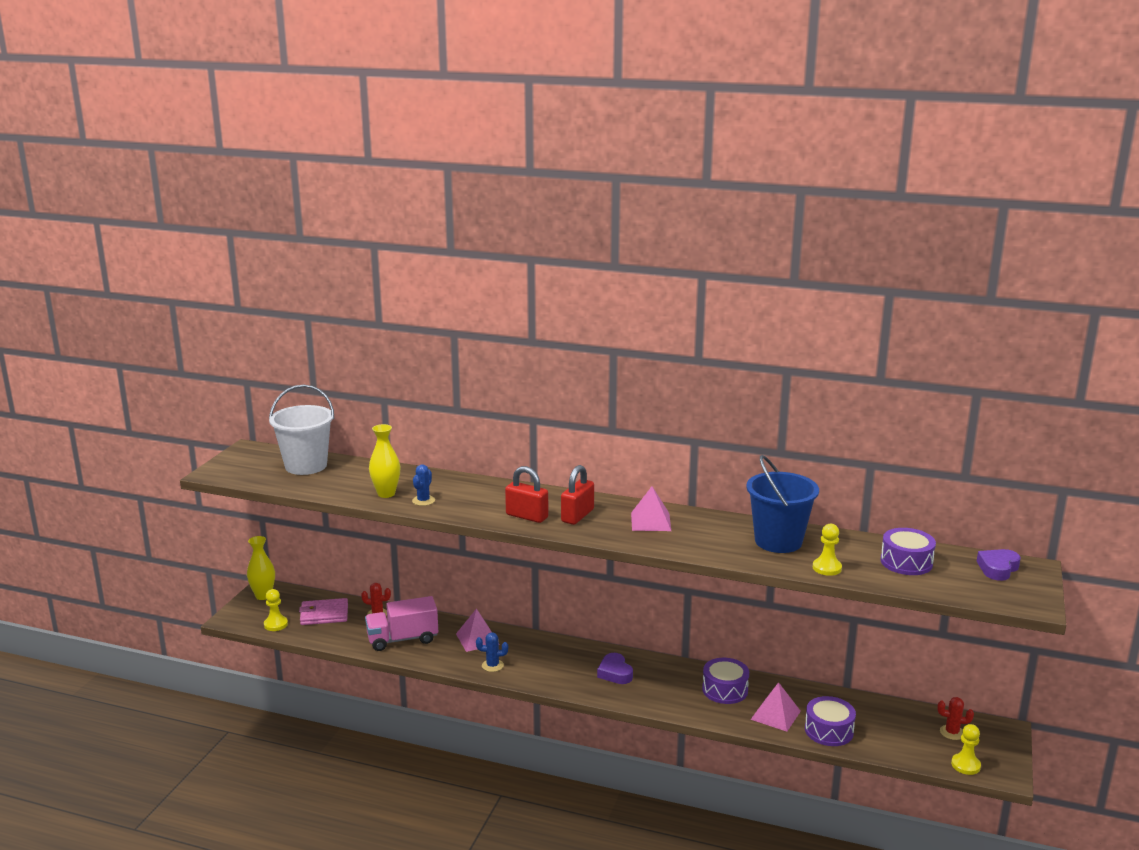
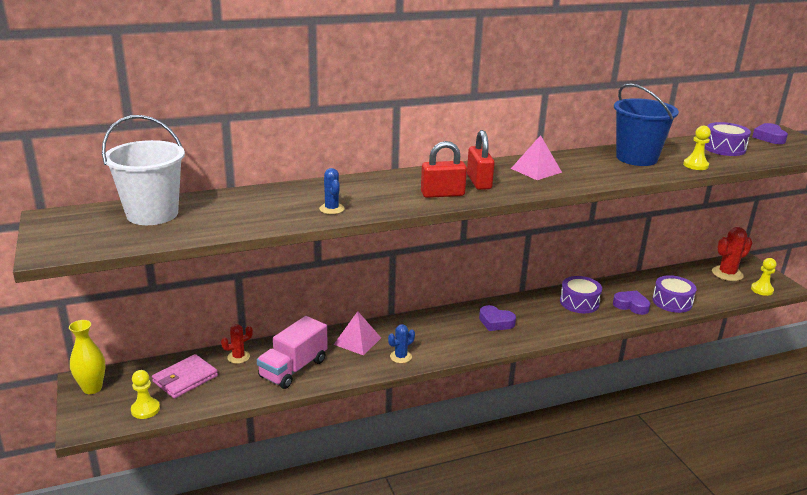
camera: 40 degrees left, 5 degrees up
yellow vase [369,424,400,498] -> none
pink pyramid [751,682,801,732] -> purple heart [613,291,650,315]
red cactus [938,697,974,740] -> red cactus [712,227,752,281], size x1.66

